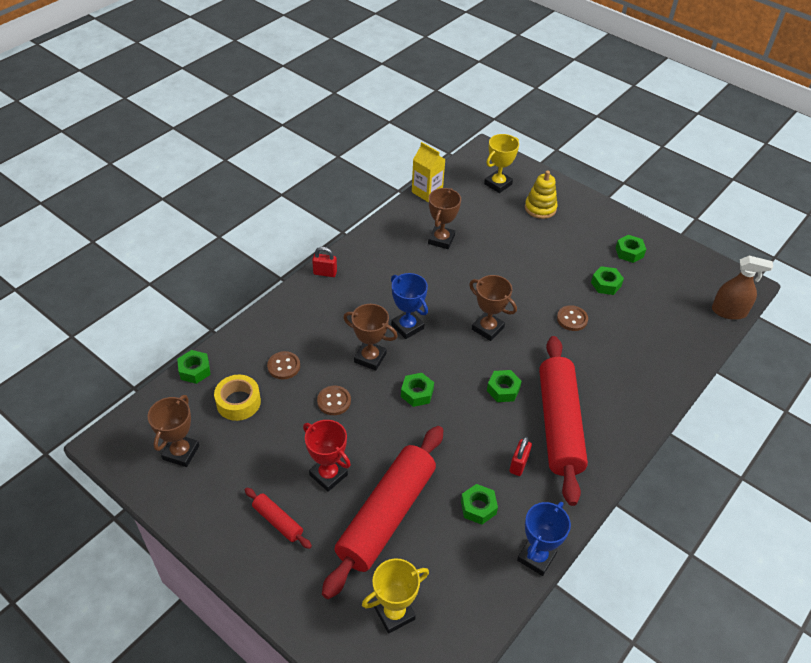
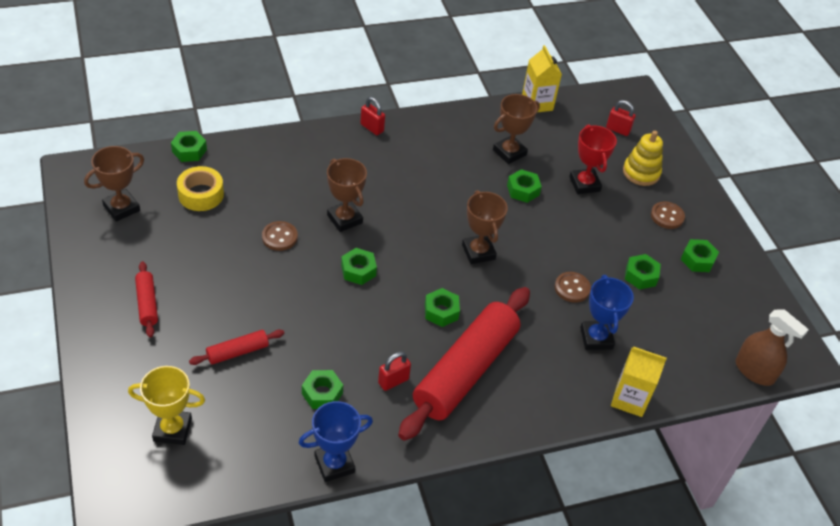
camera: 30 degrees right, 0 degrees up
brown button [267,351,300,380] -> brown button moved to [651,201,685,229]
red trophy [303,420,351,492] -> red trophy moved to [569,124,617,194]
red rolling pin [322,426,444,599] -> red rolling pin [189,330,285,365], size x0.43
blue trophy [391,273,428,339] -> blue trophy moved to [580,275,634,350]
yellow trophy [484,134,519,193] -> red padlock [606,100,636,136]
none -> green nut [507,169,542,203]
none -> yellow carton [611,346,667,417]

